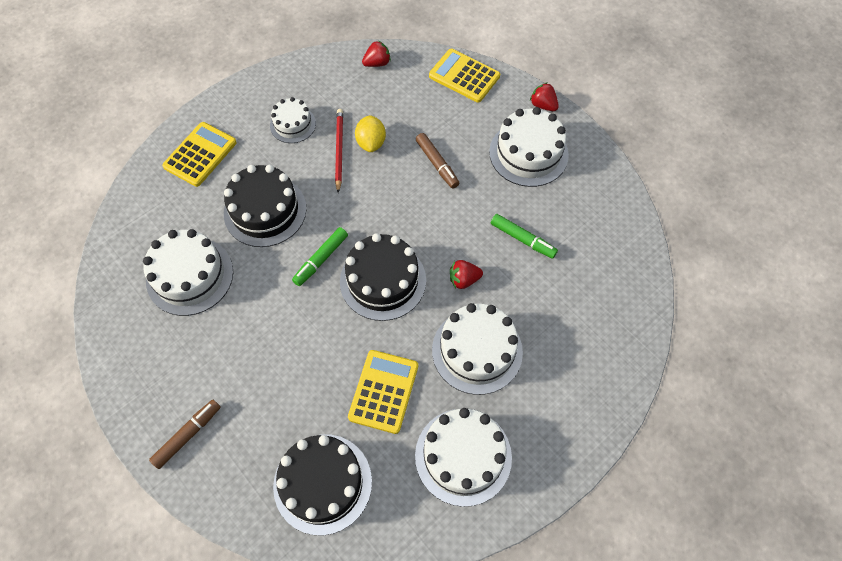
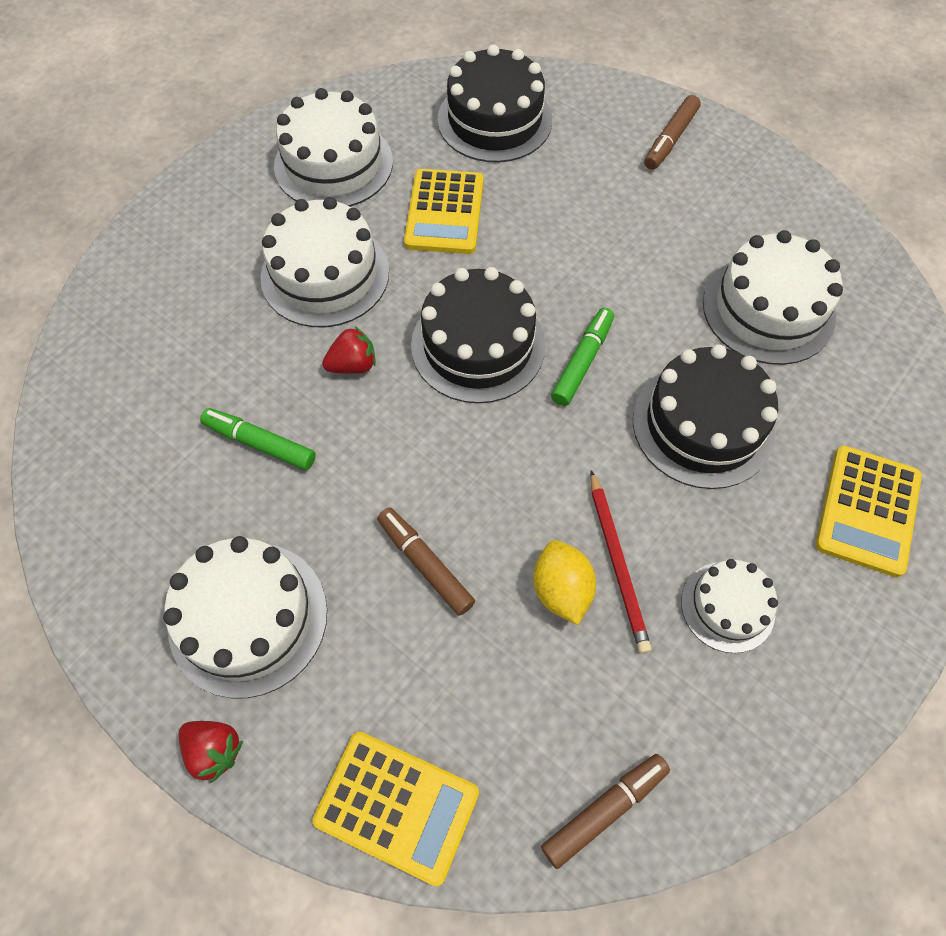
camera: 170 degrees right, 0 degrees up
red strawberry [362,40,391,67] -> brown marker [541,754,670,869]

